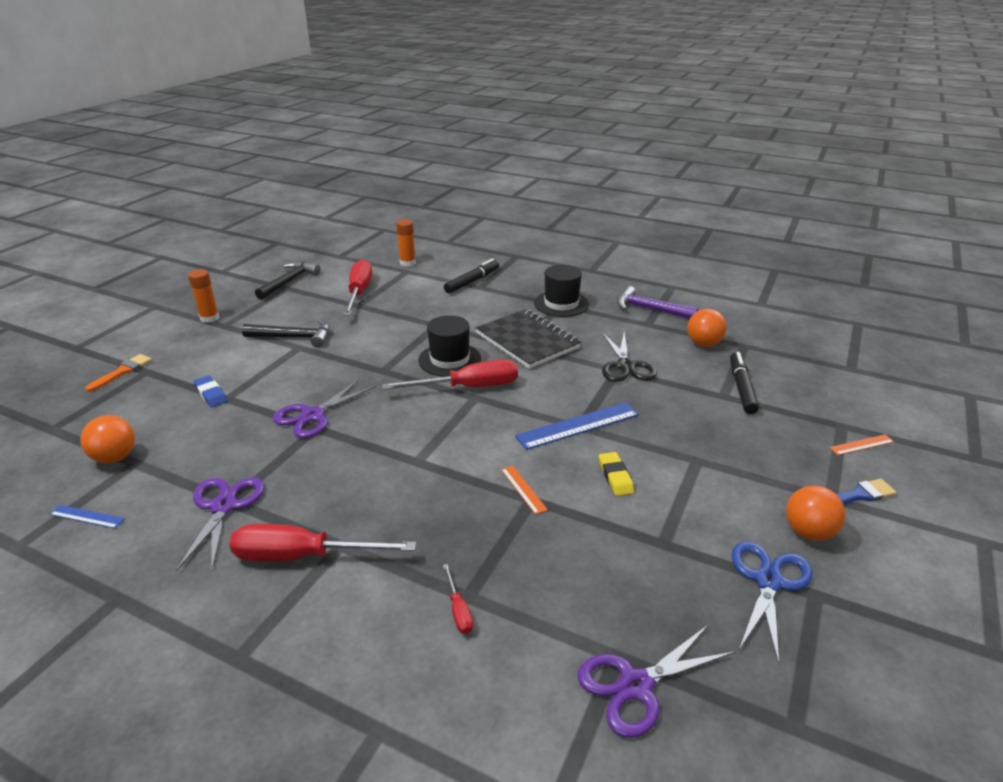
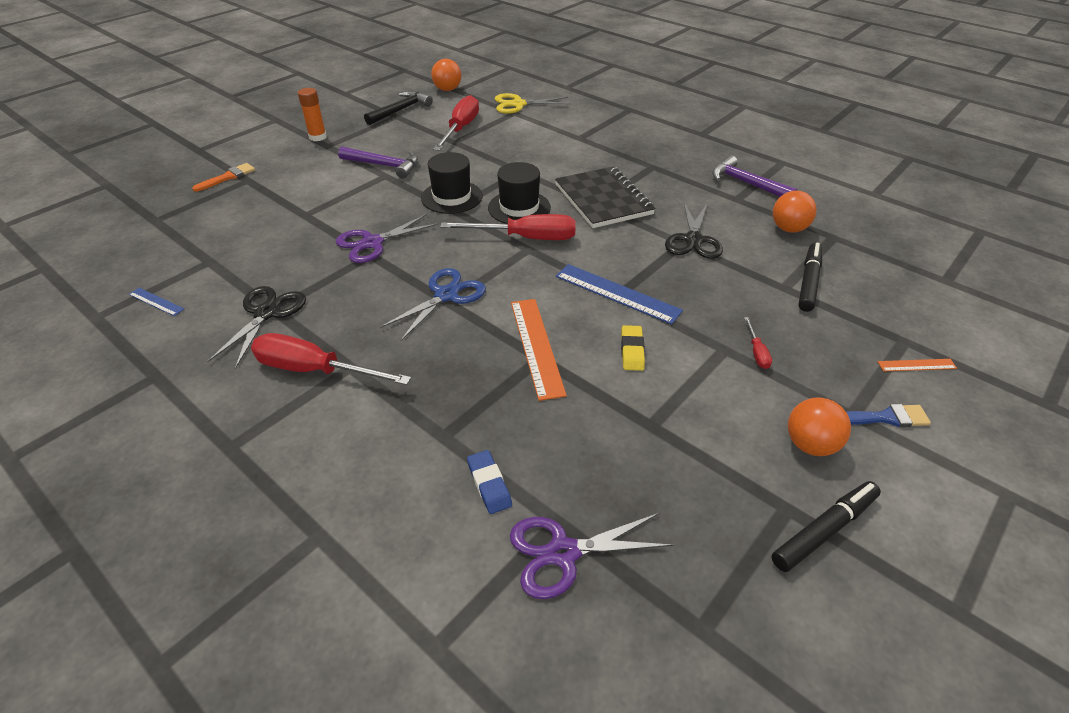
camera: 15 degrees right, 10 degrees up
orange ball [80,415,135,463] -> orange ball moved to [431,59,461,91]
purple scissors [176,478,264,571] -> black scissors [207,286,306,369]
blue eraser [193,375,227,407] -> blue eraser moved to [467,450,512,514]
black hammer [242,320,330,348] -> purple hammer [338,146,418,179]
orange glue stick [396,219,416,267] -> yellow scissors [495,93,571,114]
red screwdriver [443,564,473,634] -> red screwdriver moved to [744,317,772,369]
black marker [444,259,499,293] -> black marker moved to [771,481,881,572]
orange ruler [501,466,548,515] -> orange ruler [511,299,567,401], size x1.98
blue ruler [515,402,639,450] -> blue ruler turned 45 degrees clockwise [556,264,683,325]
black hat [534,265,589,317] -> black hat moved to [421,152,483,214]
blue scissors [731,541,813,664] -> blue scissors moved to [380,268,486,341]

